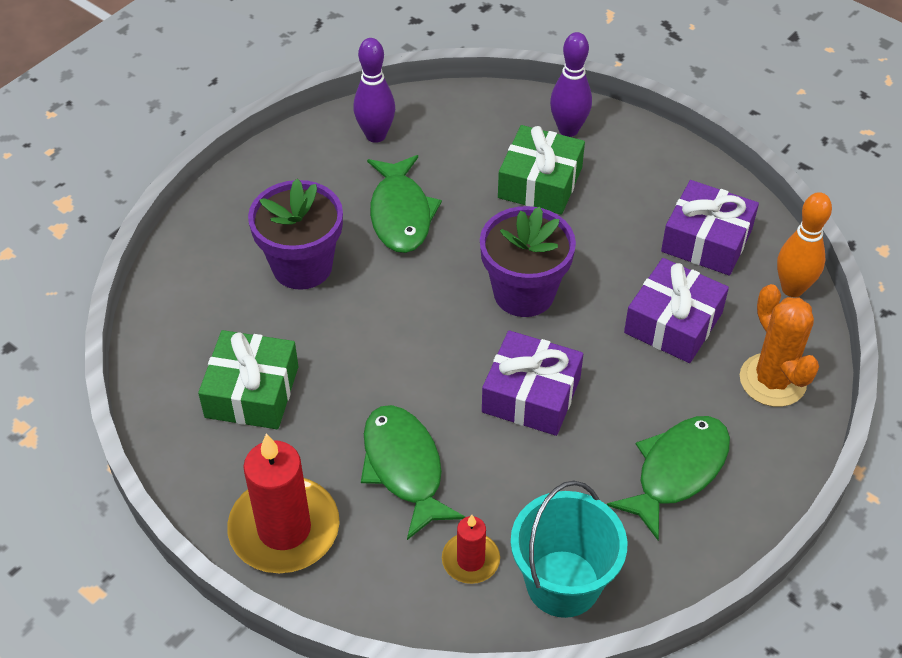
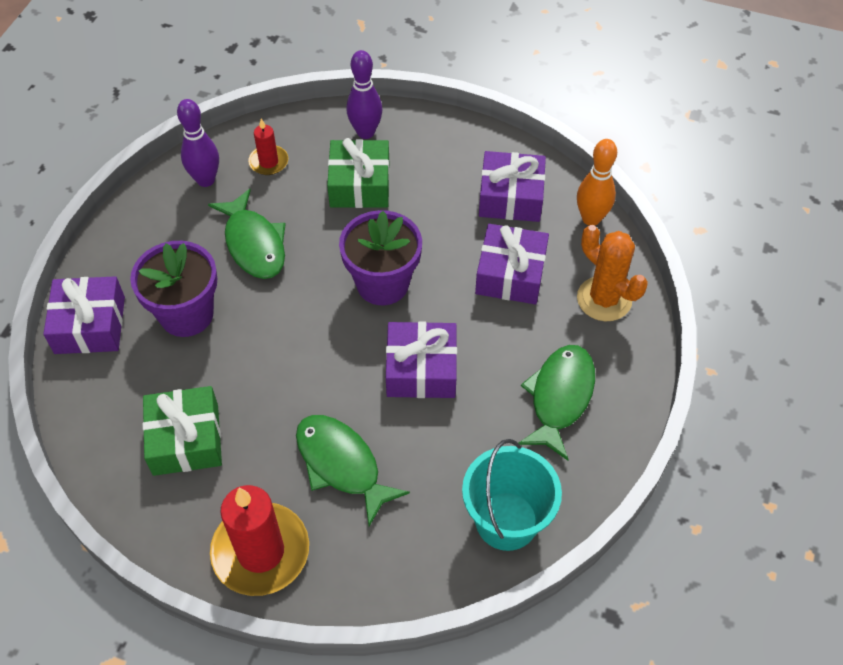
camera: 20 degrees left, 5 degrees up
red candle [442,515,500,584] -> red candle moved to [248,119,288,175]
none -> purple gift [43,276,125,354]

